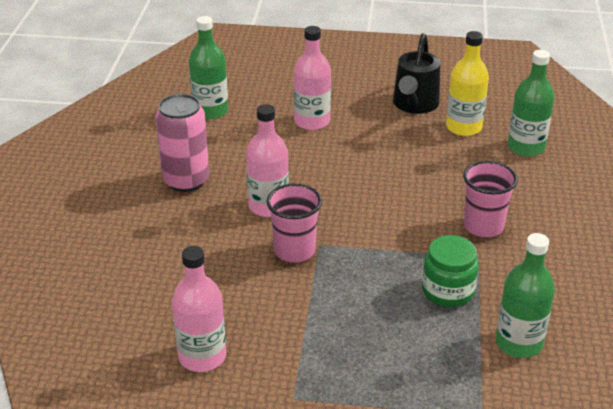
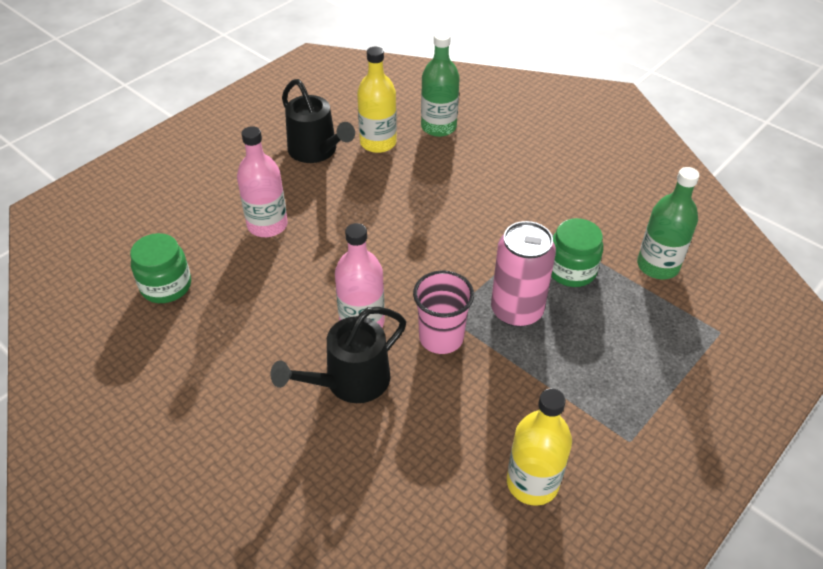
camera: 55 degrees left, 10 degrees up
pink can [155,94,209,192] -> pink can moved to [491,221,556,327]
pink bottle [172,246,226,372] -> yellow bottle [507,388,572,506]
green bottle [189,16,228,119] -> green jar [130,233,191,303]
pink cup [463,161,518,237] -> none
none -> black watering can [270,307,406,403]

